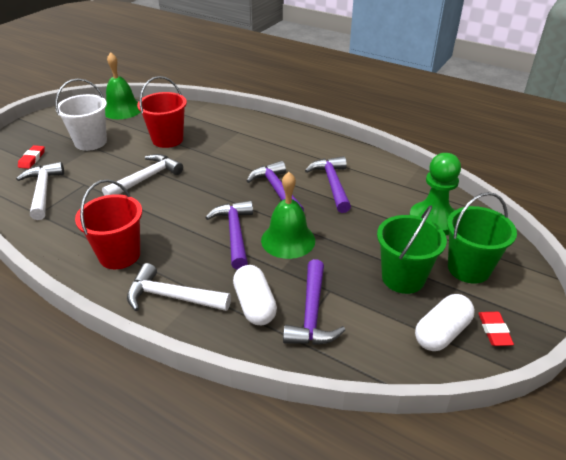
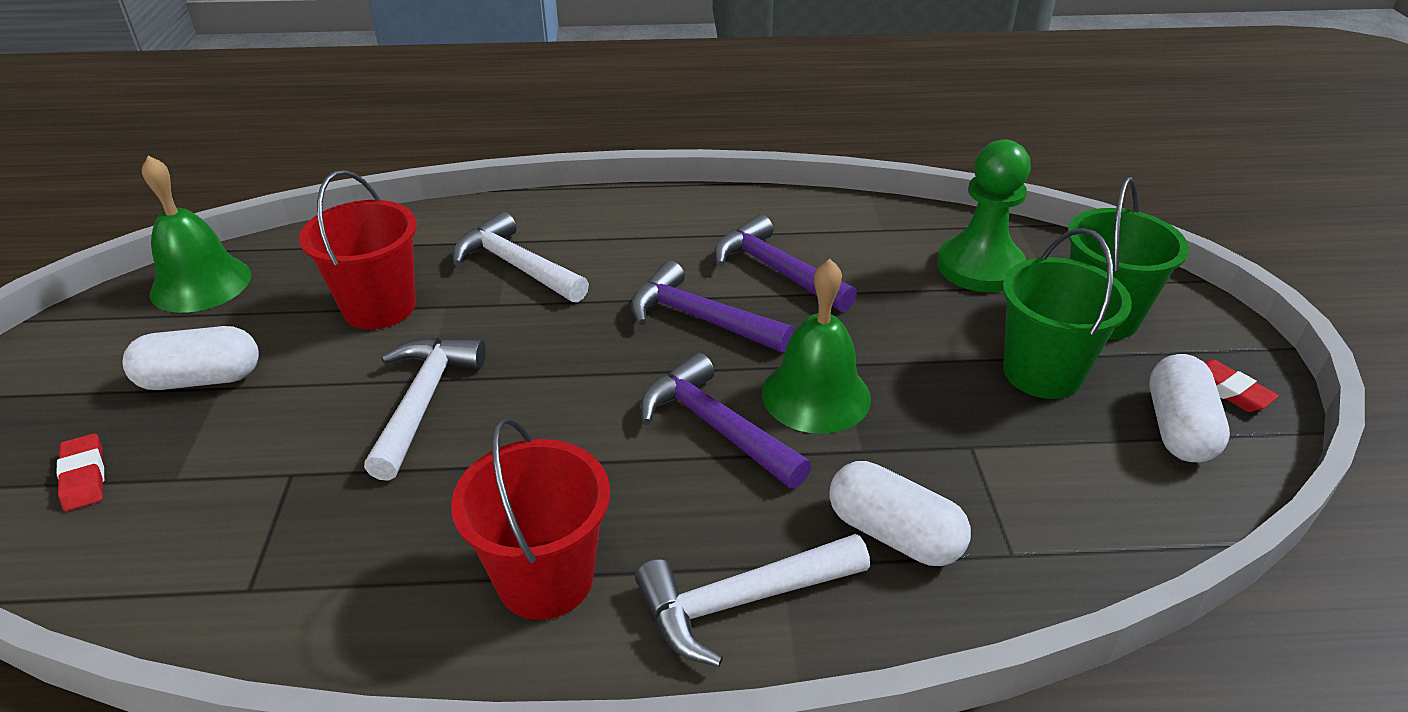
camera: 35 degrees left, 0 degrees up
white hammer [16,162,64,220] -> white hammer moved to [453,212,589,303]
white bucket [55,78,107,151] -> white capsule [122,326,259,390]
purple hammer [283,259,345,345] -> none

